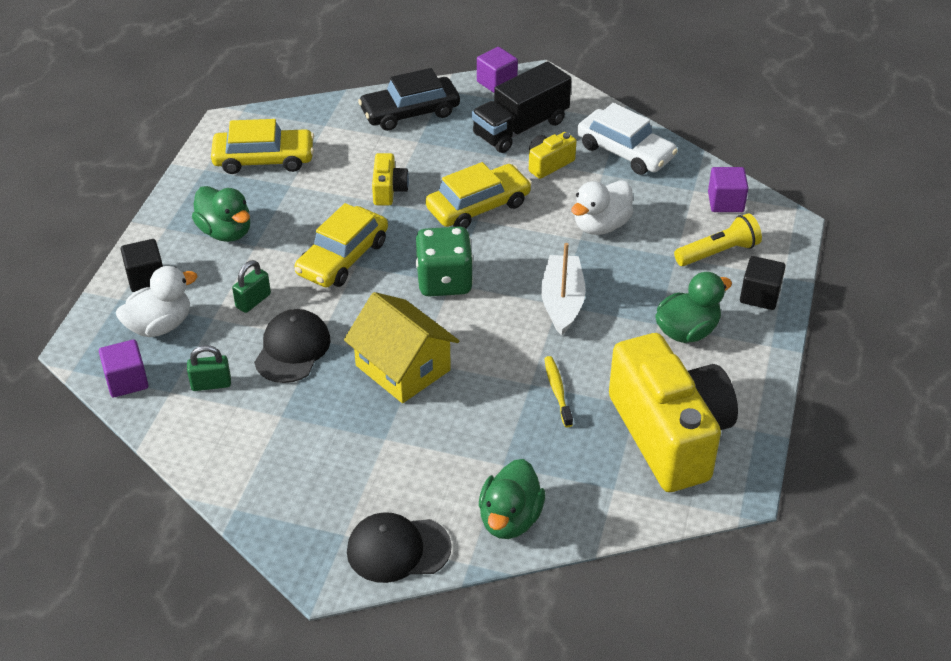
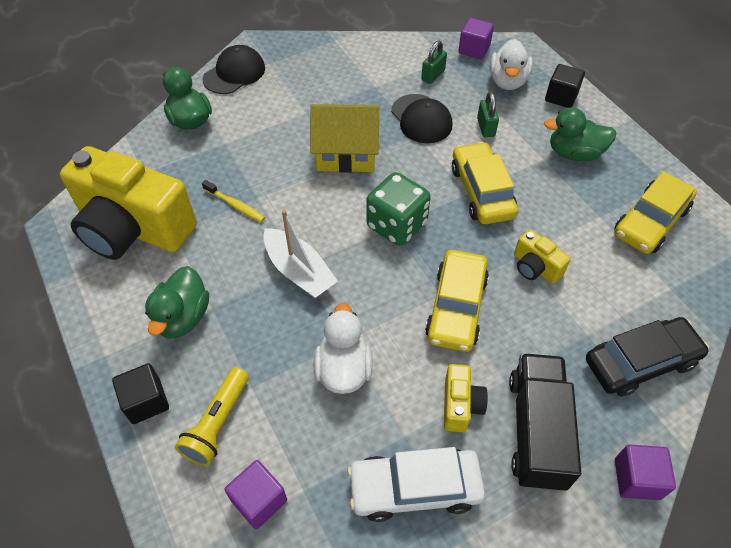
camera: 135 degrees right, 10 degrees up
black car [358,68,460,131] -> black car turned 45 degrees clockwise [586,317,709,397]

